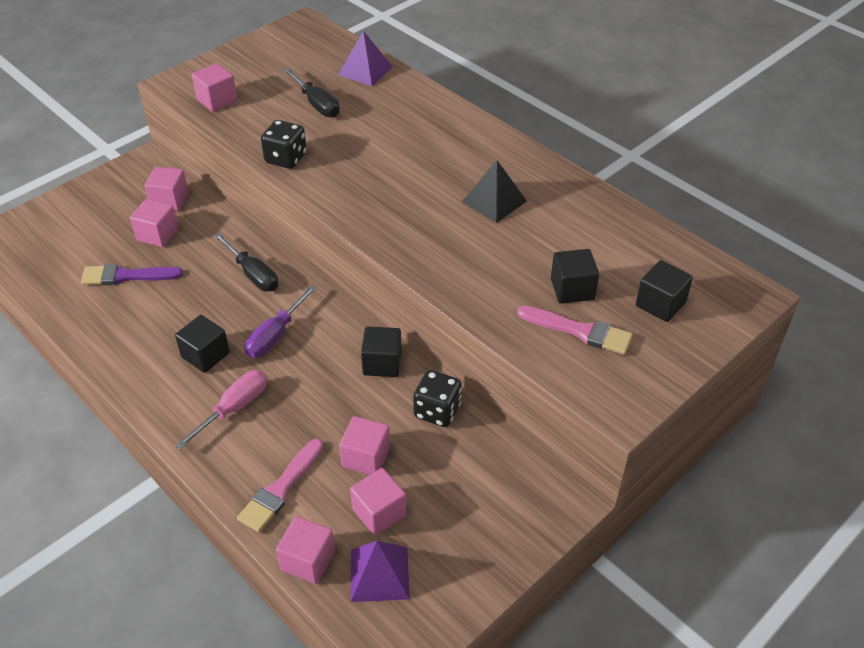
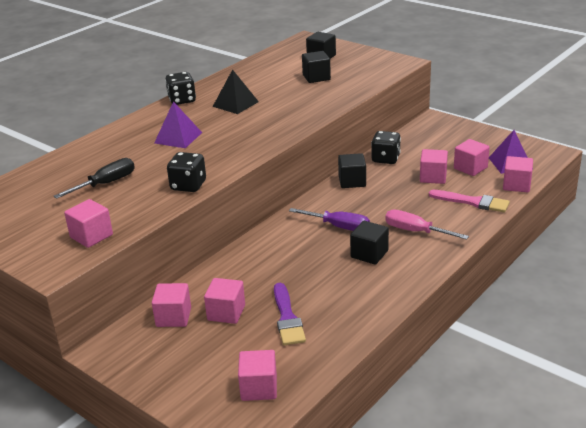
camera: 95 degrees left, 15 degrees down
black screwdriver [214,233,278,291] -> none
purple pyramid [338,31,393,86] -> purple pyramid moved to [154,101,202,148]
pink brush [517,306,633,355] -> none
none -> black dice [165,72,196,105]
none -> pink cube [238,350,277,401]

